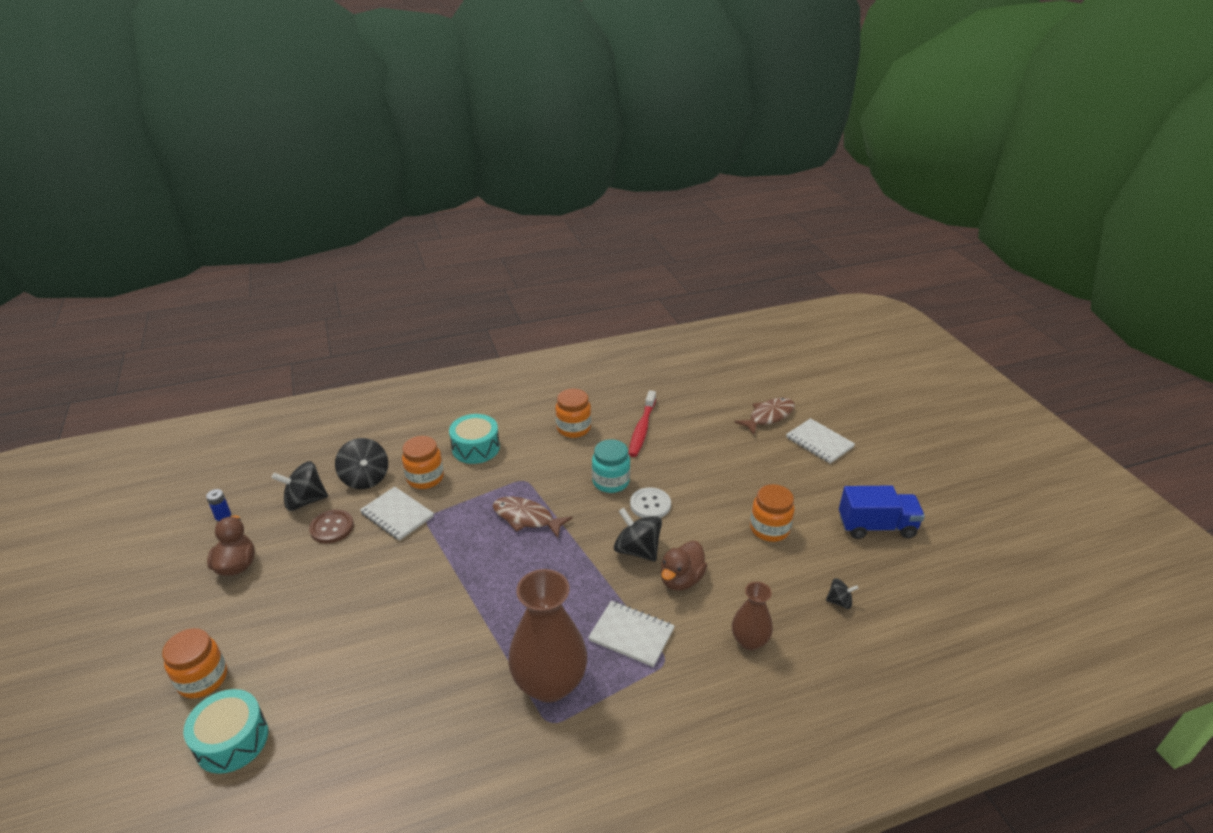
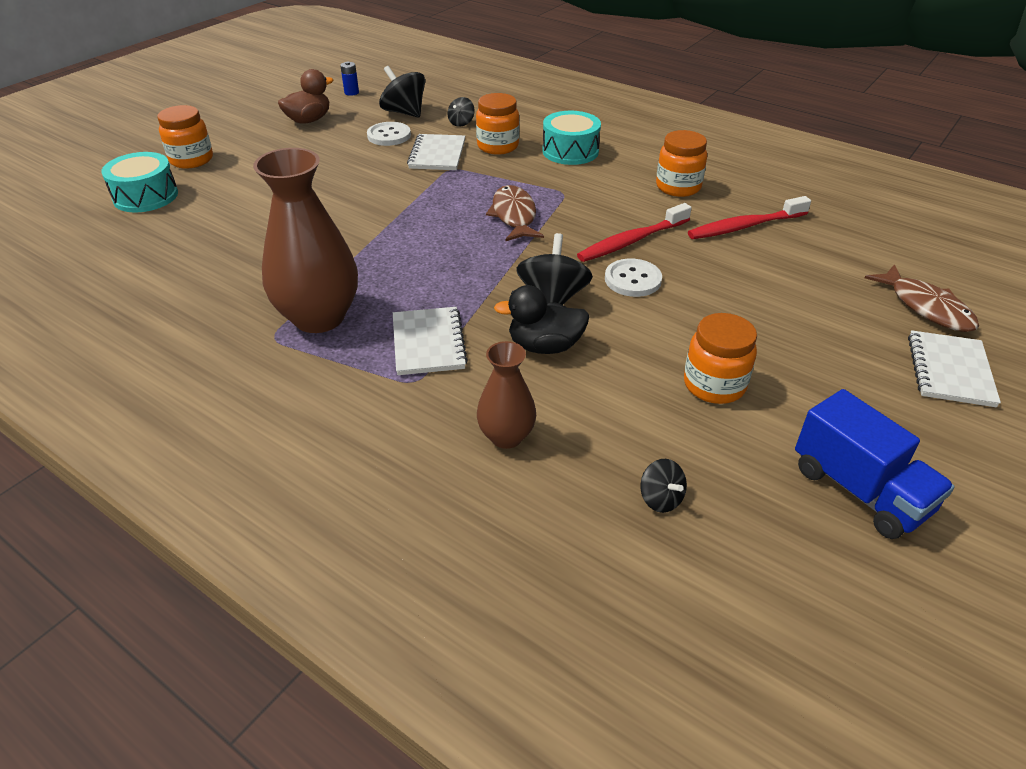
camera: 55 degrees right, 5 degrees up
brown button [309,510,354,544] -> white button [367,122,411,146]
black spinning top [335,438,388,489] -> black spinning top [448,97,475,127], size x0.54
turquoise jar [592,439,630,493] -> red toothbrush [577,203,692,262]
brown duck [661,541,707,590] -> black duck [494,285,590,354]
brown fish [734,397,795,435] -> brown fish turned 45 degrees clockwise [865,264,979,332]

